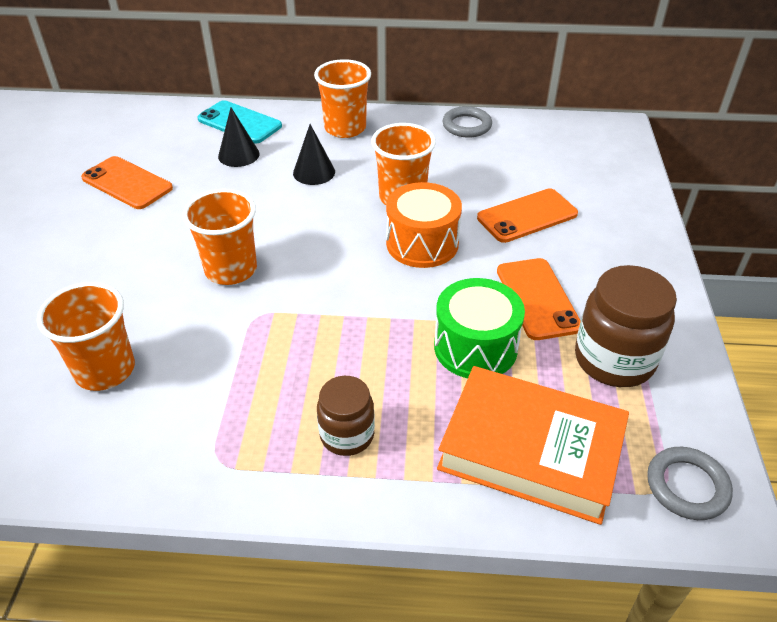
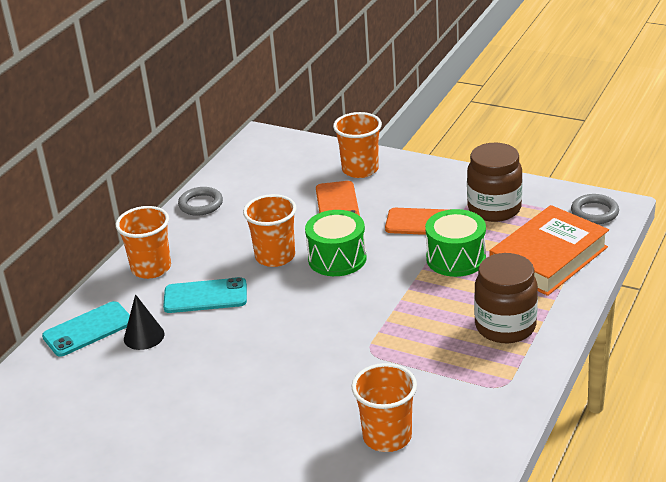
camera: 65 degrees left, 10 degrees down
orange phone [81,156,173,209] -> none
orange cup [182,189,257,285] -> orange cup moved to [333,112,382,178]
black cone [293,124,335,185] -> turquoise phone [163,277,247,313]
brown jar [317,376,375,456] -> brown jar [474,253,538,343], size x1.62
orange drum [386,182,462,268] -> green drum [305,210,367,276]

